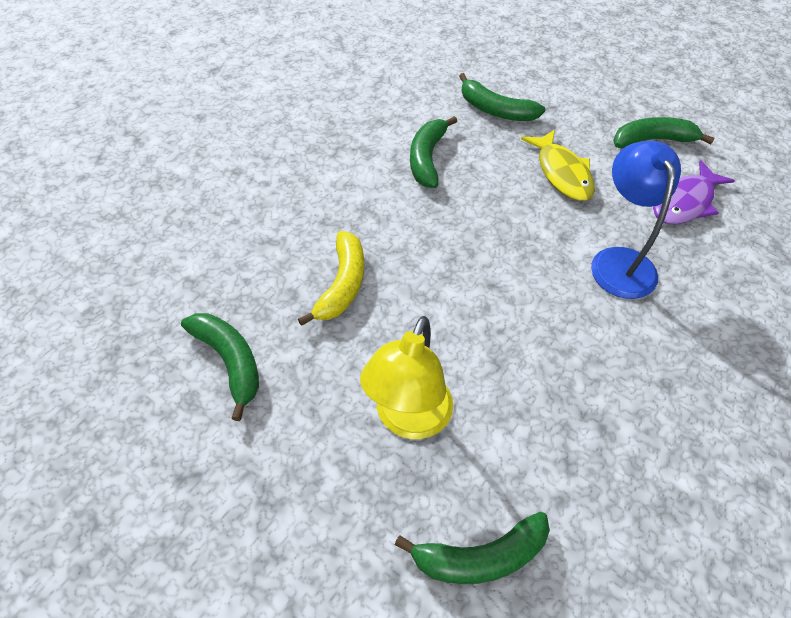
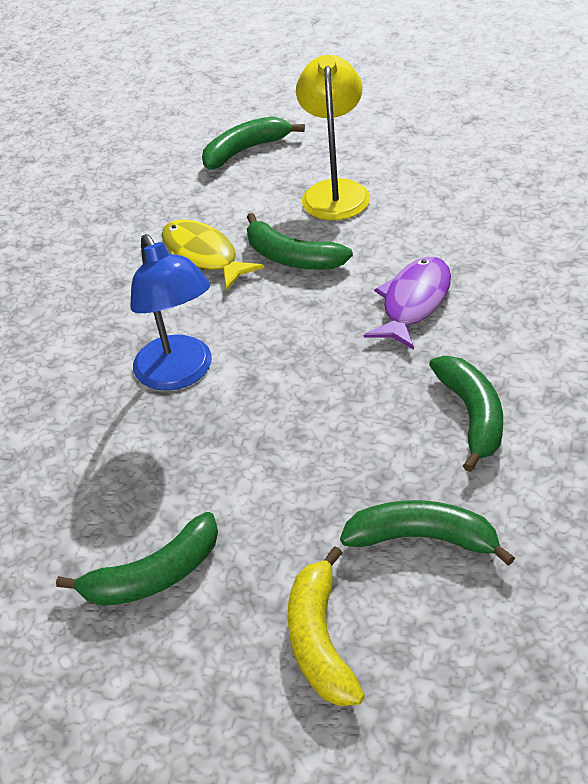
camera: 165 degrees right, 10 degrees down
green banana [181,313,259,421] -> green banana moved to [247,213,353,270]
yellow banana [298,231,364,326] -> yellow banana moved to [287,546,365,706]
yellow fish [521,129,595,201] -> yellow fish moved to [162,219,264,291]
purple fish [653,160,735,224] -> purple fish moved to [364,257,451,350]

